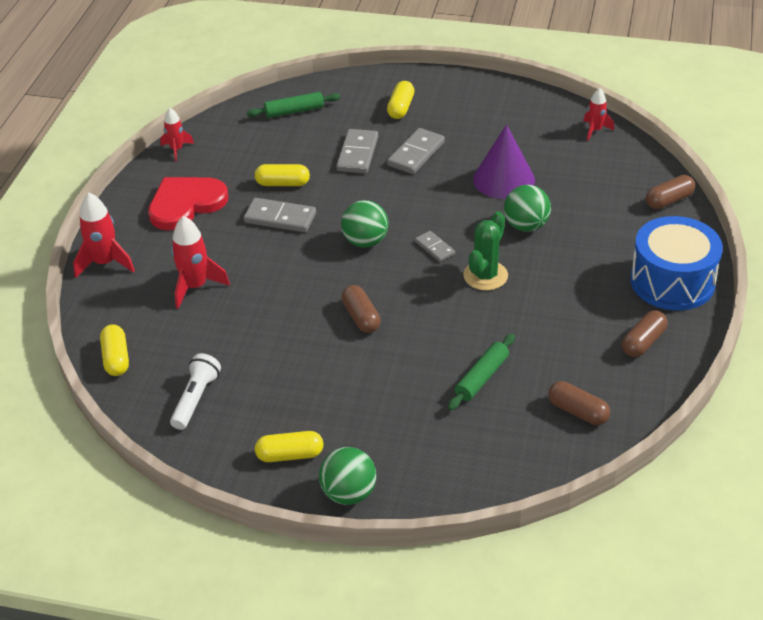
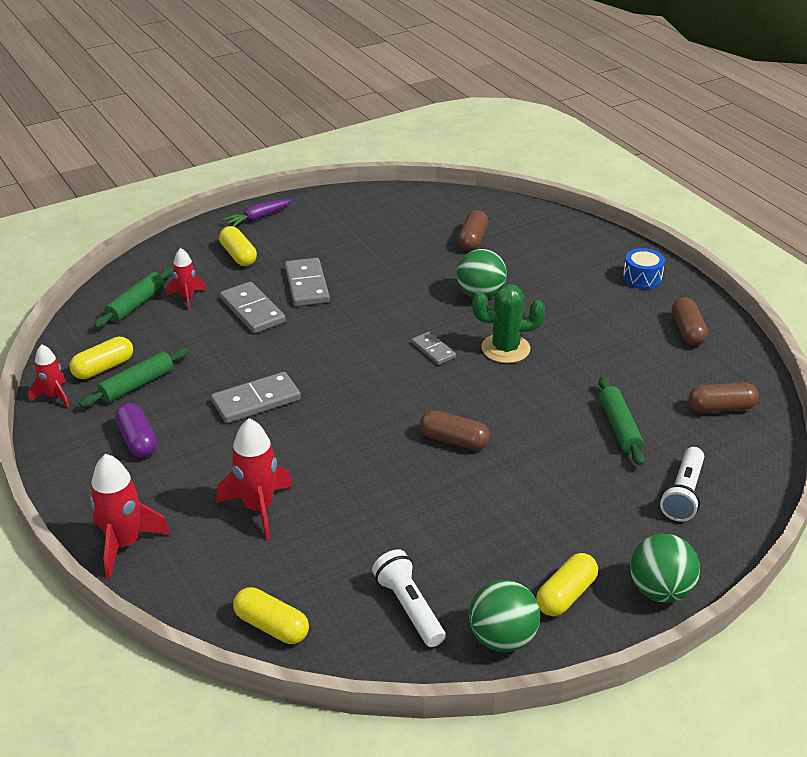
camera: 45 degrees left, 5 degrees down
red heart [148,177,228,230] -> purple capsule [115,403,157,458]
yellow capsule [255,164,310,186] -> yellow capsule moved to [70,337,133,379]
green ball [341,200,388,248] -> green ball moved to [469,580,540,652]
grey domino [415,231,455,262] -> grey domino turned 45 degrees clockwise [412,332,456,365]
green cactus [463,211,508,290] -> green cactus turned 75 degrees counterclockwise [472,284,545,363]
purple cone [473,124,535,199] -> none
red rocket [584,88,614,141] -> red rocket moved to [167,248,206,311]
blue drum [630,216,723,310] -> blue drum [623,248,665,289], size x0.46
brown capsule [646,175,695,209] -> brown capsule moved to [458,210,488,251]
none -> green rolling pin [79,348,189,407]
none -> purple carrot [222,199,292,227]
none -> white flashlight [660,447,704,522]

